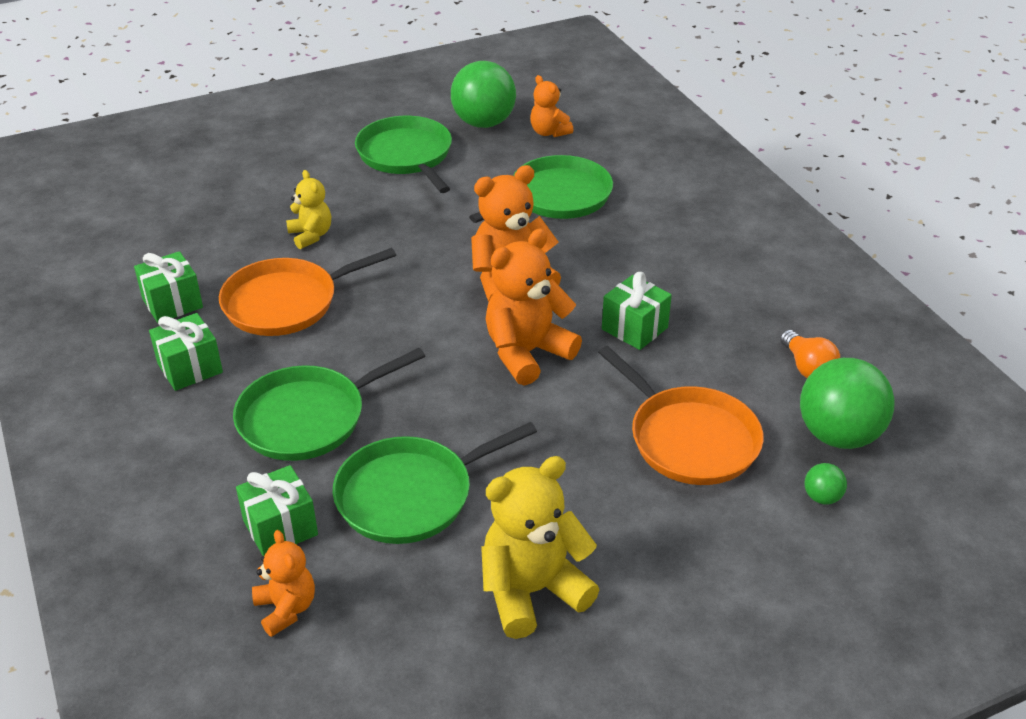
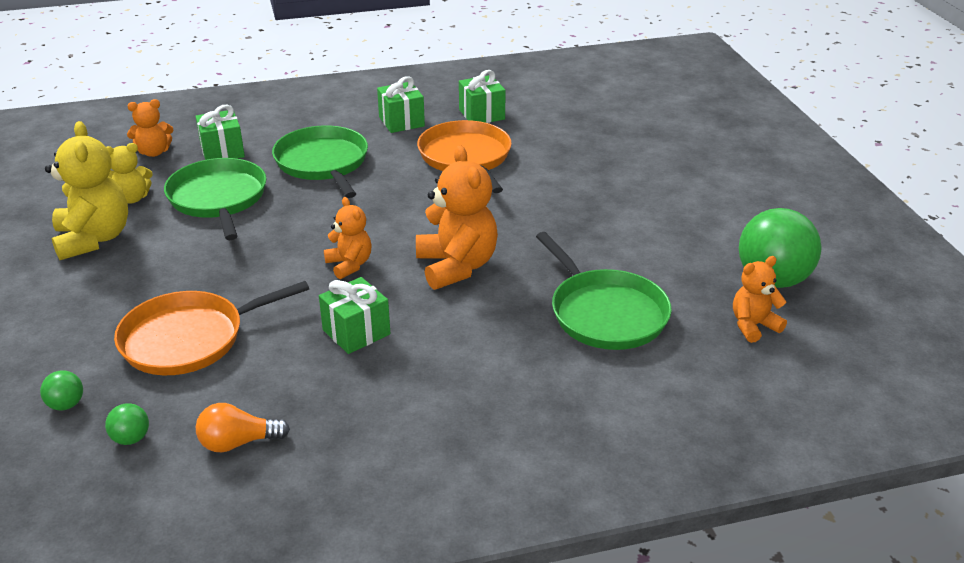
camera: 100 degrees right, 5 degrees down
yellow teddy bear [286,170,331,249] -> yellow teddy bear moved to [106,143,153,204]
green pan [355,116,452,193] -> none
orange teddy bear [486,229,582,386] -> orange teddy bear [324,197,371,279], size x0.57
green ball [800,358,895,449] -> green ball [105,403,149,445], size x0.43

